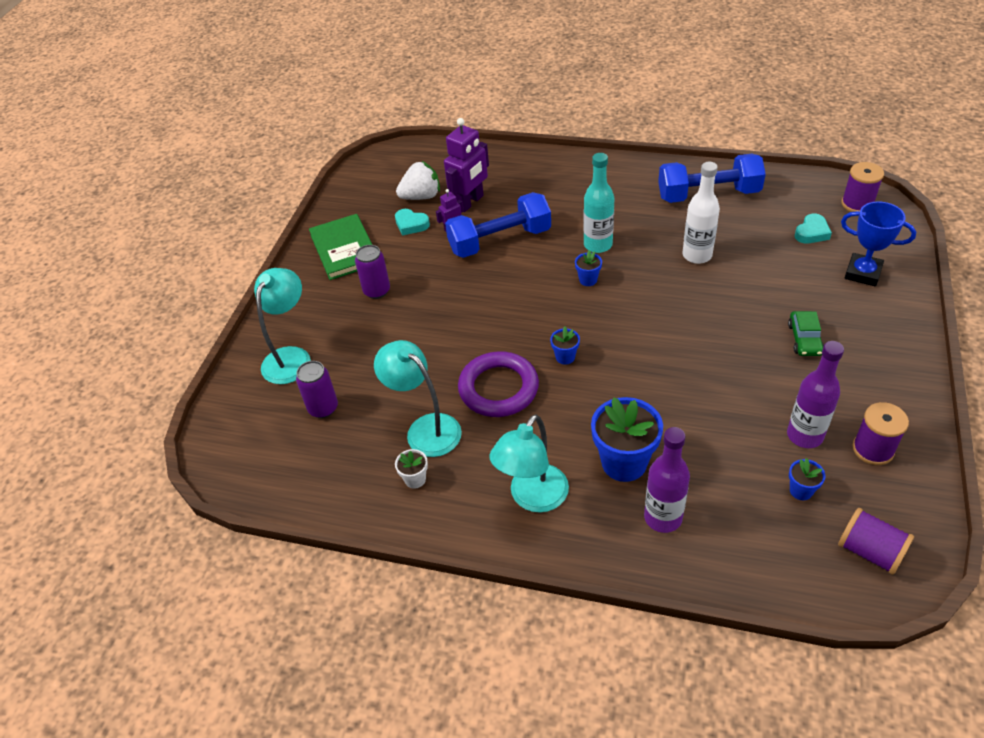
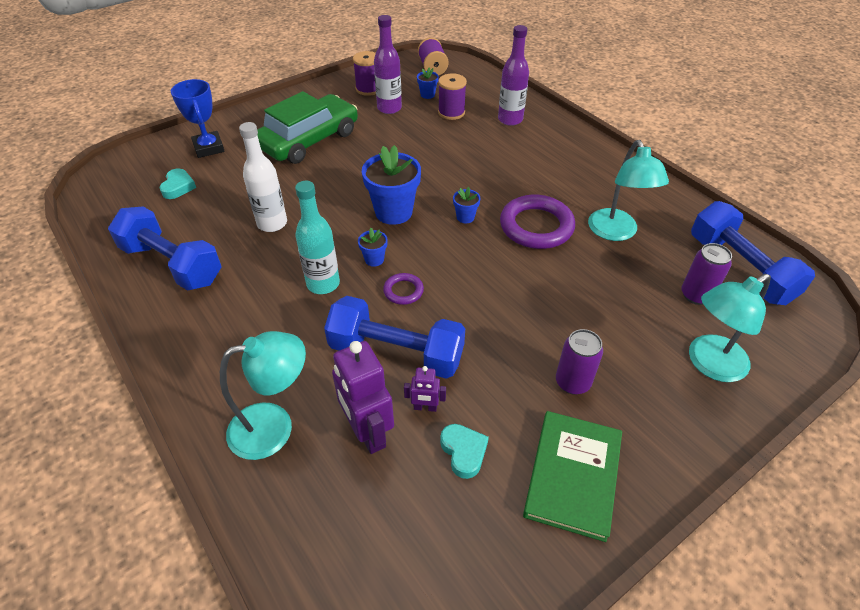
camera: 145 degrees left, 0 degrees up
white flower pot [395,449,428,489] -> none
white strawberry [396,161,440,200] -> none
purple robot [444,118,489,212] -> purple robot turned 105 degrees counterclockwise [332,341,394,454]
turquoise lamp [489,414,569,512] -> turquoise lamp moved to [220,331,306,460]
blue flower pot [591,397,663,482] -> blue flower pot moved to [362,145,421,225]
green car [788,311,824,356] -> green car [257,91,358,164], size x2.28
turquoise heart [794,213,832,244] -> turquoise heart turned 105 degrees clockwise [160,168,196,199]
purple spool [841,162,884,212] -> purple spool moved to [438,73,467,120]
none -> purple ring [383,273,424,305]
none -> blue dumbbell [691,201,815,305]

